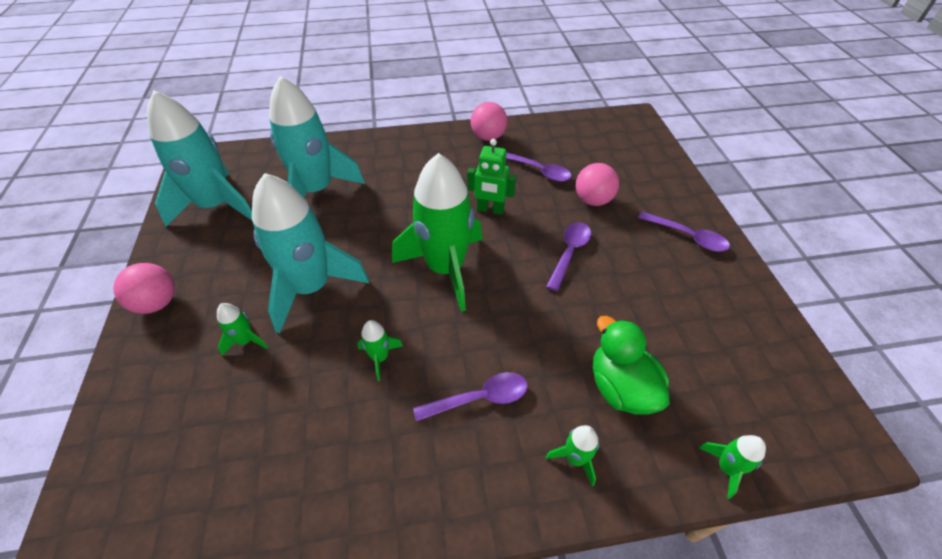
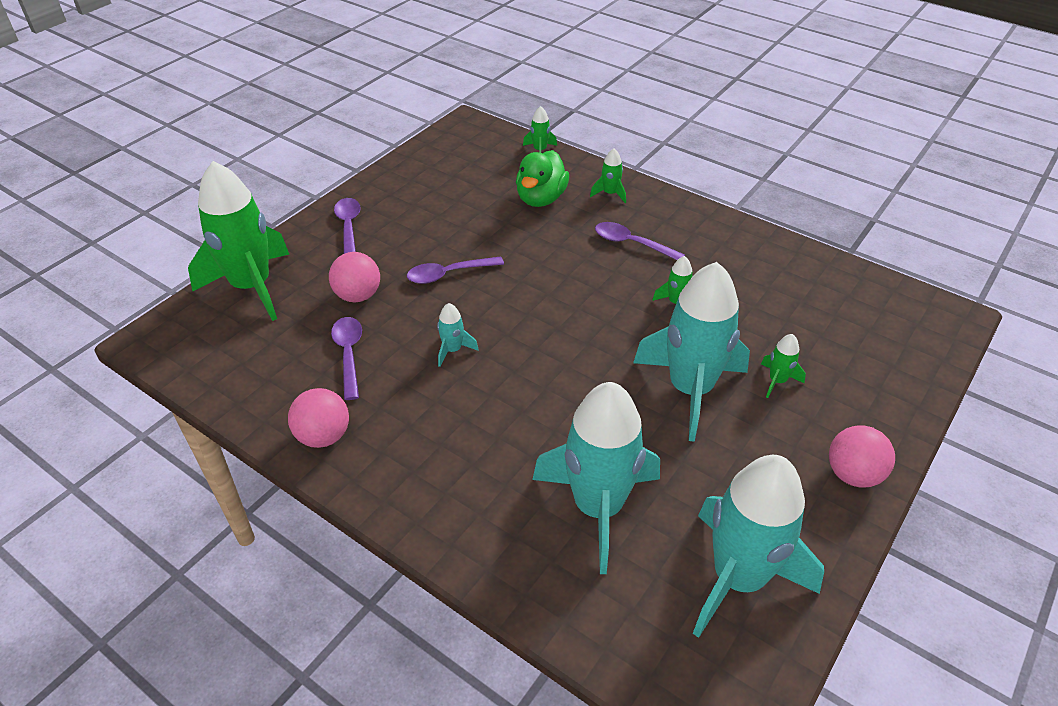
camera: 135 degrees left, 5 degrees down
green rocket [392,153,483,312] -> green rocket moved to [188,161,289,321]
green robot [467,139,516,215] -> turquoise rocket [437,303,479,367]

